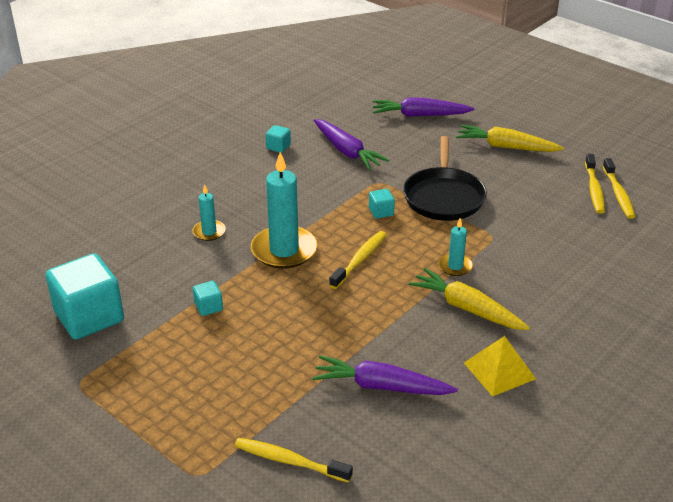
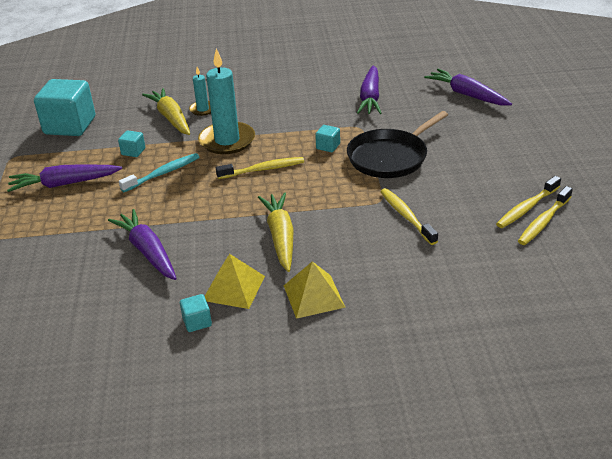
camera: 45 degrees right, 0 degrees up
yellow toothbrush [235,438,353,483] -> yellow toothbrush moved to [380,188,438,245]
turquoise cube [266,125,291,153] -> turquoise cube moved to [180,294,212,332]
turquoise candle [439,218,473,276] -> none
yellow carrot [456,124,564,152] -> yellow carrot moved to [142,88,190,135]
none -> purple carrot [7,164,122,192]
none -> turquoise toothbrush [119,153,200,192]
none -> yellow pyramid [284,261,346,319]

